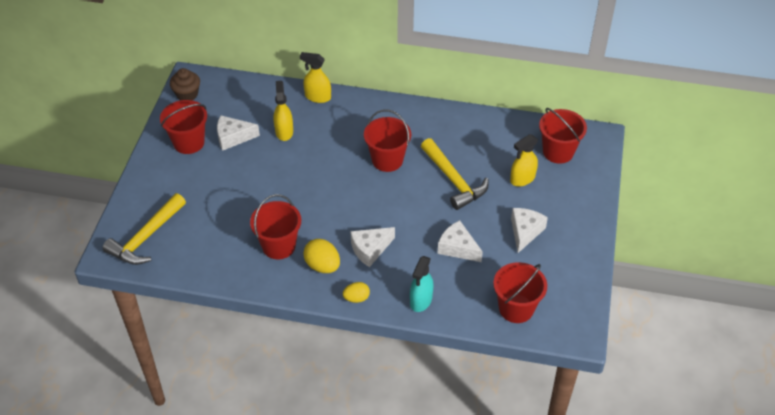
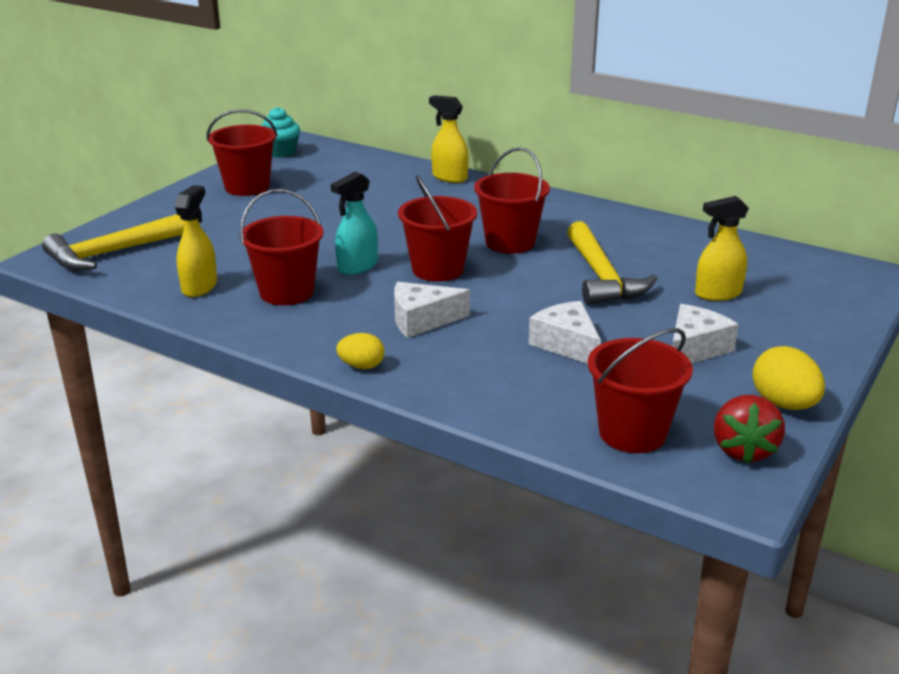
camera: 20 degrees right, 20 degrees down
brown cupcake [170,68,200,101] -> turquoise cupcake [260,107,300,158]
white cheese [217,115,260,151] -> none
yellow spray bottle [274,81,293,141] -> yellow spray bottle moved to [175,185,217,297]
yellow egg [303,239,340,273] -> yellow egg moved to [752,346,825,410]
turquoise spray bottle [410,256,433,312] -> turquoise spray bottle moved to [331,172,378,275]
red bucket [539,108,587,164] -> red bucket moved to [398,175,477,282]
none -> red strawberry [714,395,785,464]

